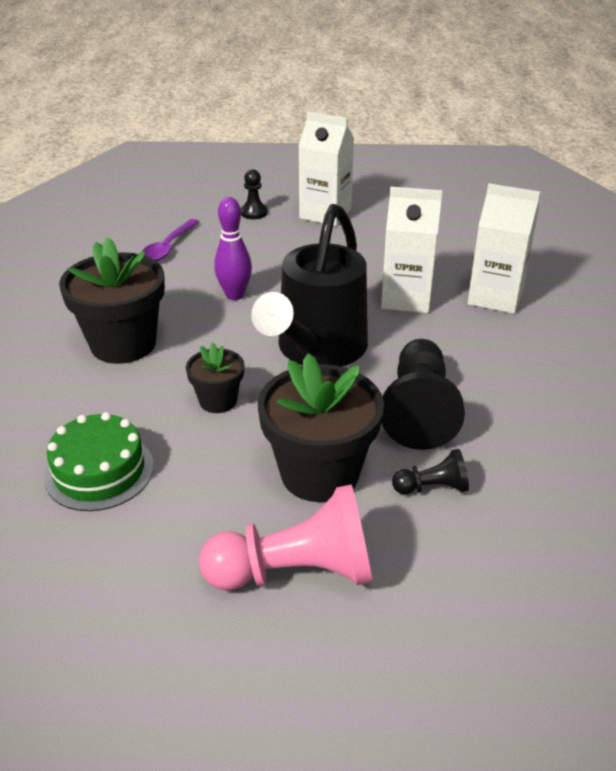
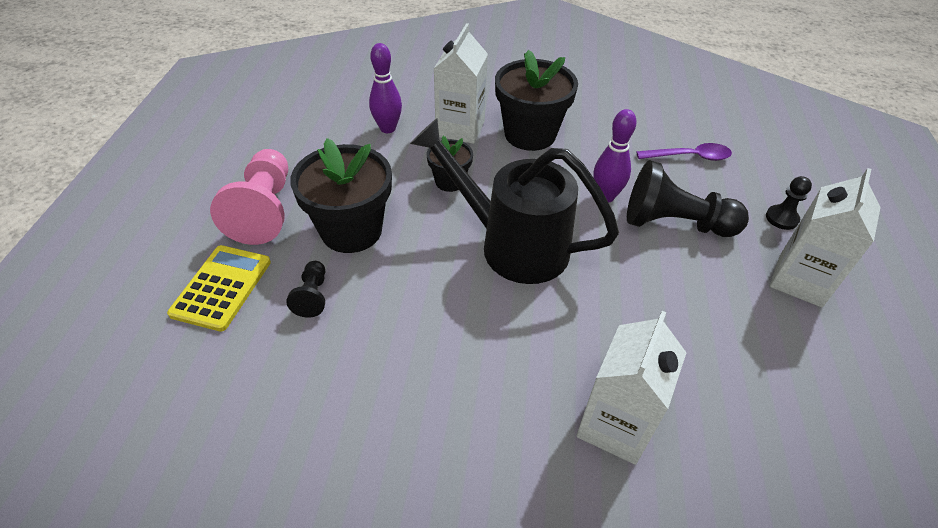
camera: 95 degrees right, 10 degrees up
green cake [44,412,154,511] -> purple bowling pin [369,43,402,133]
purple spoon [142,219,199,261] -> purple spoon turned 150 degrees clockwise [636,143,732,161]
white carton [381,187,442,313] -> white carton moved to [434,23,488,144]
black pawn [381,339,465,450] -> black pawn moved to [627,160,749,237]
none -> yellow calculator [167,245,271,332]

